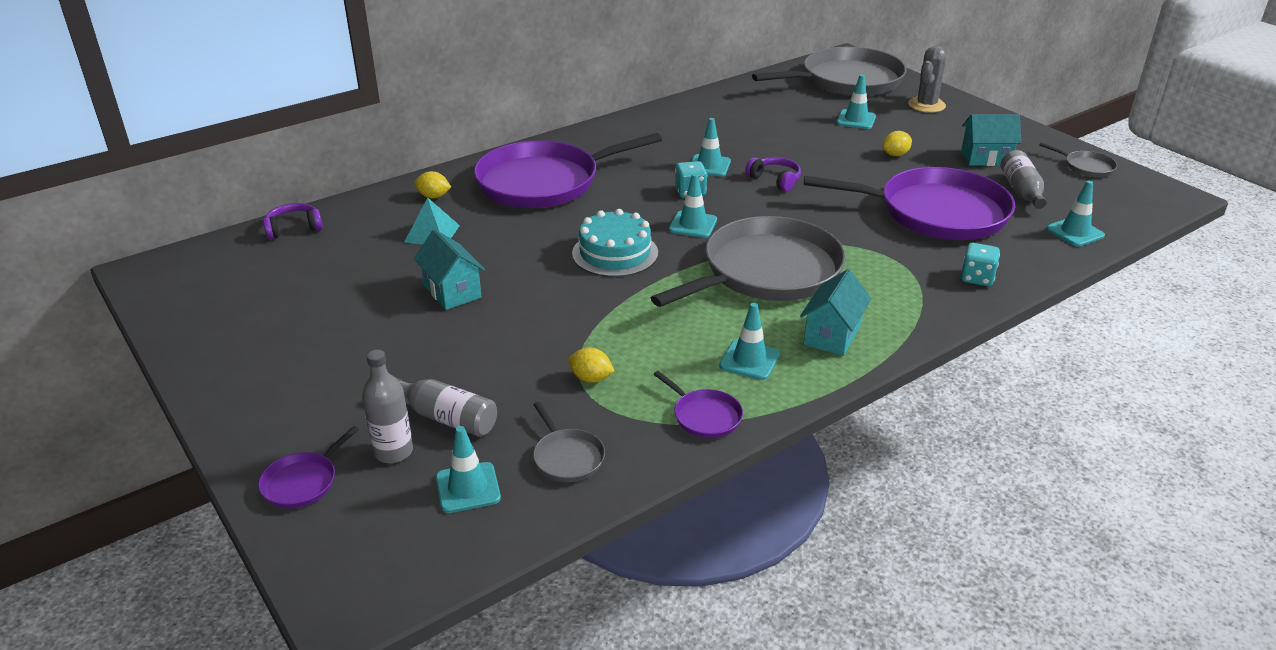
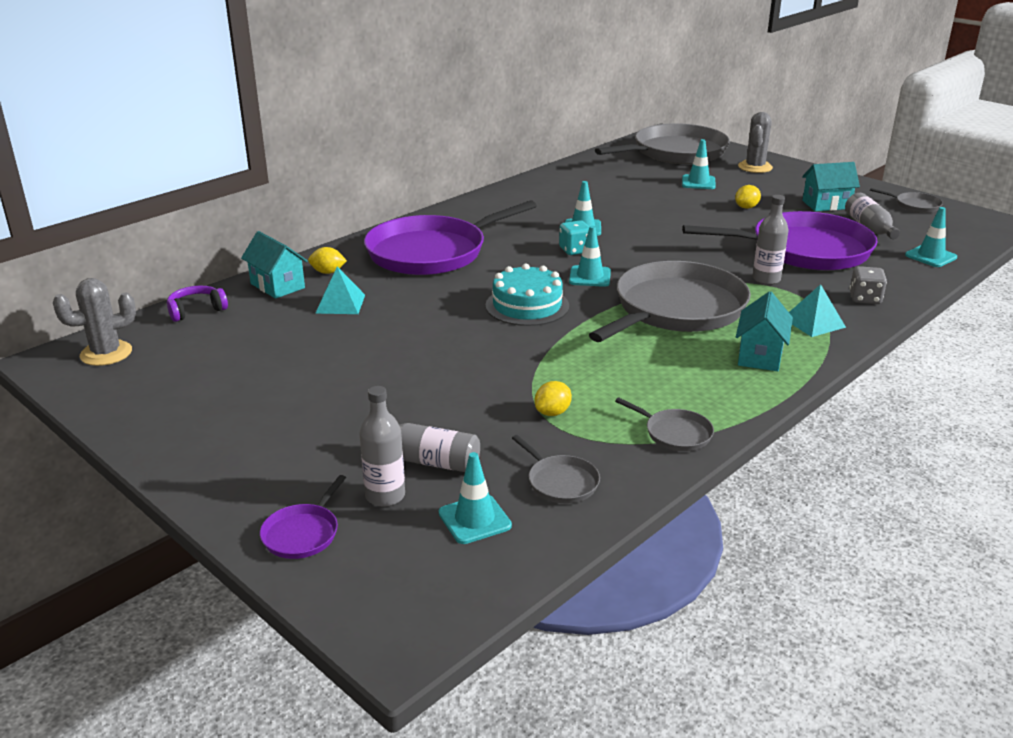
camera: 10 degrees left, 5 degrees down
turquoise house [414,229,485,310] -> turquoise house moved to [241,231,308,299]
yellow lemon [568,348,615,383] -> yellow lemon turned 60 degrees counterclockwise [535,381,572,416]
purple pan [653,371,743,438] -> grey pan [615,397,714,451]
turquoise traffic cone [719,303,780,380] -> none
purple headphones [745,157,801,192] -> none
turquoise dice [961,243,1000,286] -> grey dice [850,266,887,304]
none -> grey cactus [53,278,136,366]
none -> grey bottle [752,195,789,285]
none -> turquoise pyramid [789,284,846,337]

